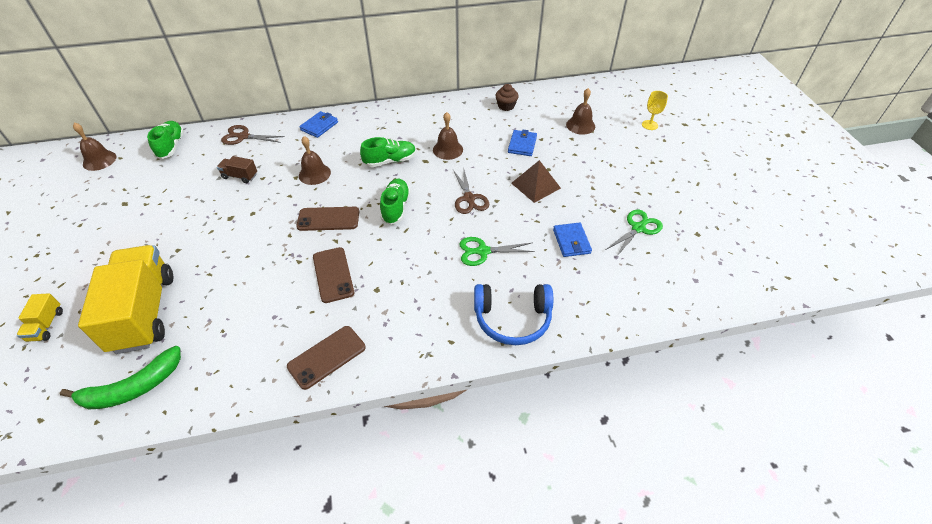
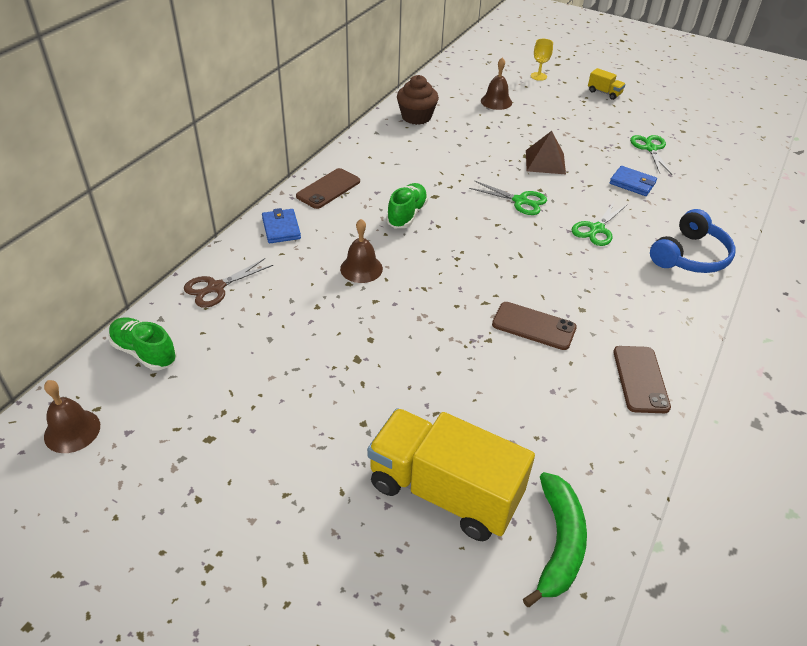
camera: 50 degrees left, 5 degrees down
yellow truck [17,293,63,342] -> yellow truck moved to [588,68,626,100]
brown truck [217,156,257,183] -> none
brown phone [296,207,359,231] -> brown phone moved to [296,168,360,209]
green shoe [380,178,410,225] -> none
brown bell [433,112,463,160] -> none
brown scissors [453,167,489,214] -> green scissors [469,180,547,215]
brown cupcake [496,84,519,111] -> brown cupcake [397,75,439,125], size x1.53
blue wallet [508,130,537,156] -> none

